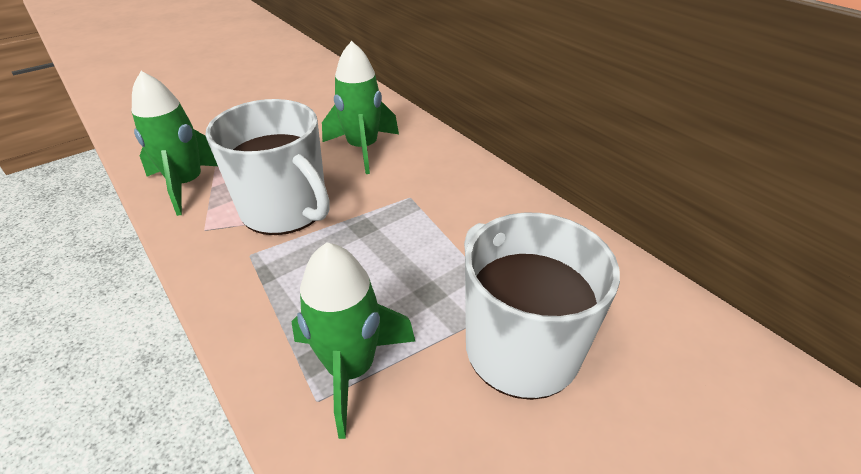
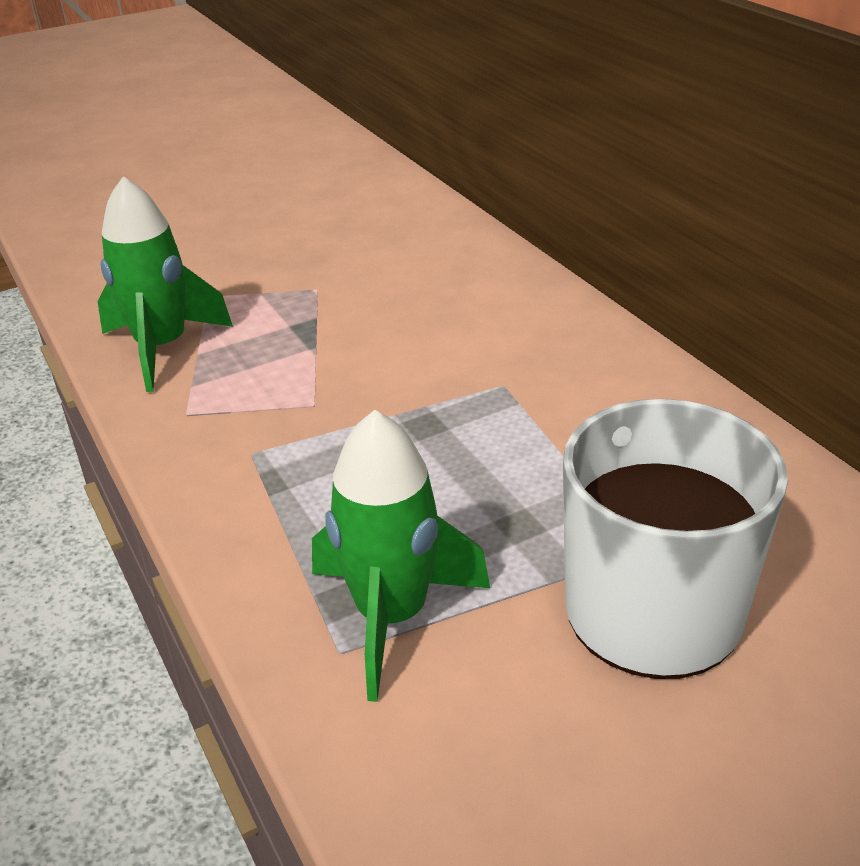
camera: 10 degrees right, 5 degrees down
white mug [205,99,329,235] -> none
green rocket [322,41,399,174] -> none

